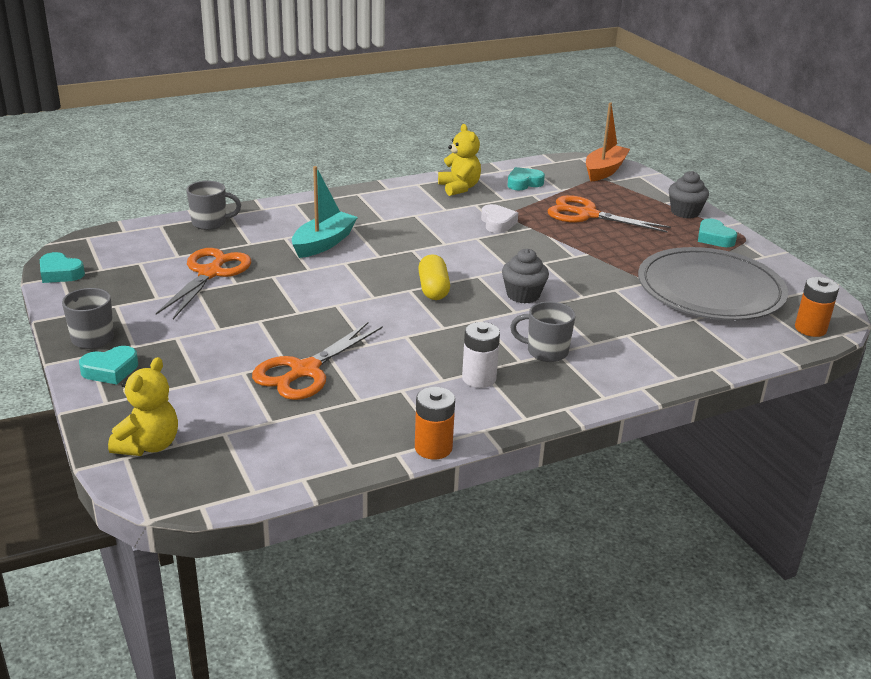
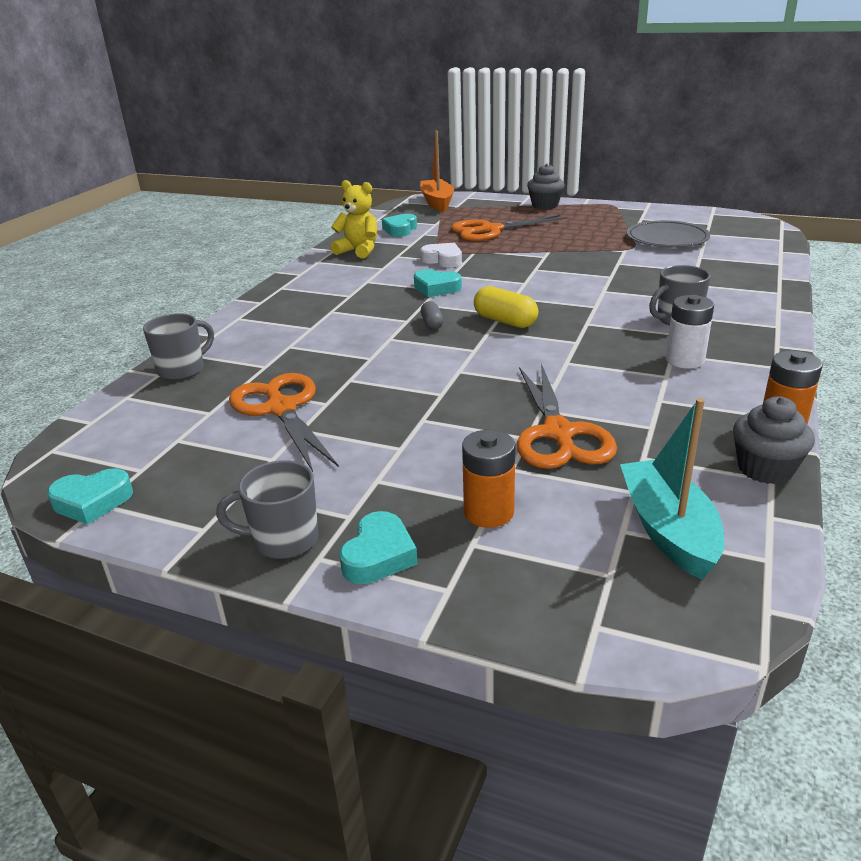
camera: 40 degrees left, 0 degrees up
yellow teddy bear [108,357,178,456] -> none
turquoise boat [292,166,358,258] -> turquoise boat moved to [620,398,725,580]
grey cupcake [502,249,549,303] -> grey cupcake moved to [733,397,815,484]
grey plate [638,247,788,321] -> grey plate [627,220,710,247], size x0.60
turquoise heart [698,218,737,247] -> turquoise heart moved to [414,269,462,297]
orange battery [795,277,839,337] -> orange battery moved to [462,430,516,528]
none -> grey capsule [421,301,444,330]

